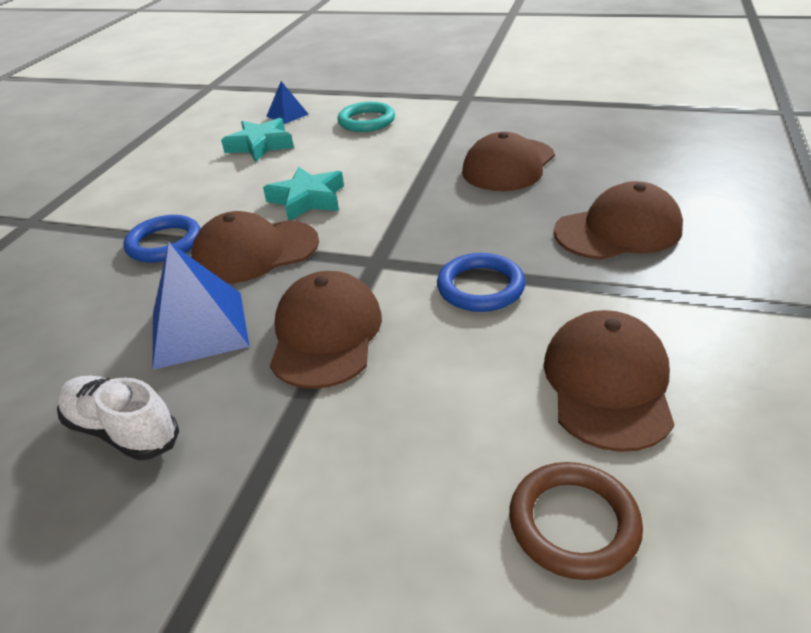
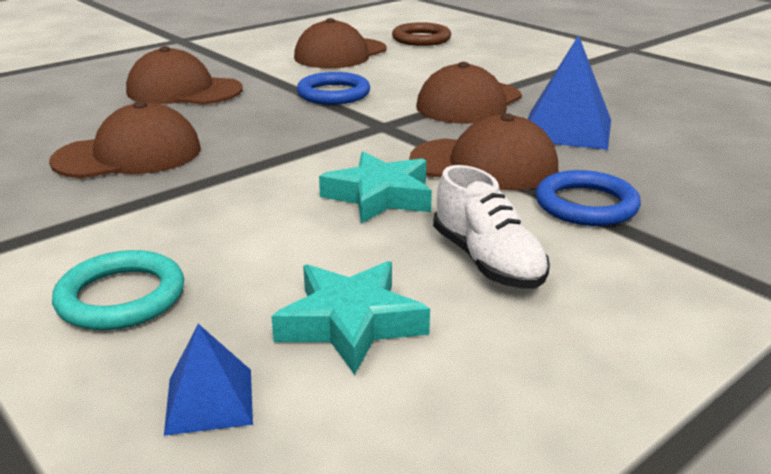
camera: 150 degrees left, 10 degrees down
white shoe [57,376,179,461] -> white shoe moved to [433,165,550,289]

